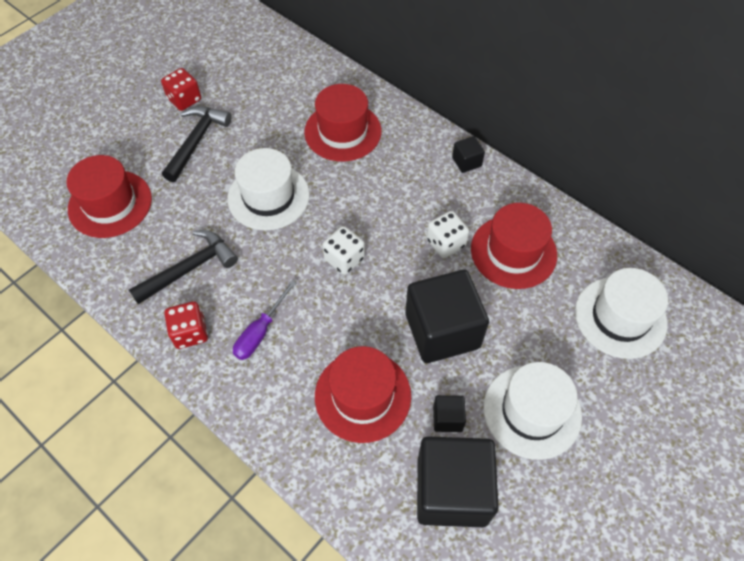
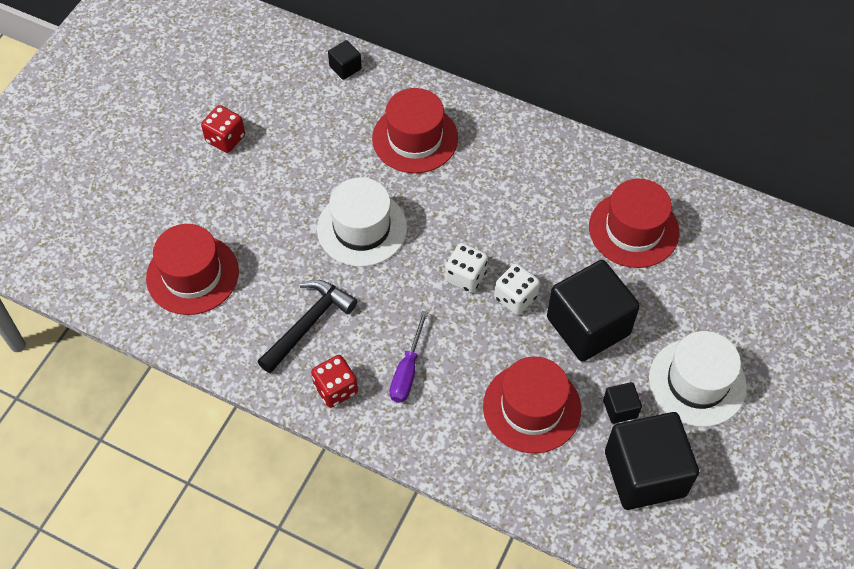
camera: 15 degrees left, 0 degrees up
black hammer [162,106,232,182] -> none
white dice [427,211,469,258] -> white dice moved to [494,263,540,315]
black cube [452,136,485,173] -> black cube moved to [328,40,362,80]
white hat [575,268,668,359] -> none

